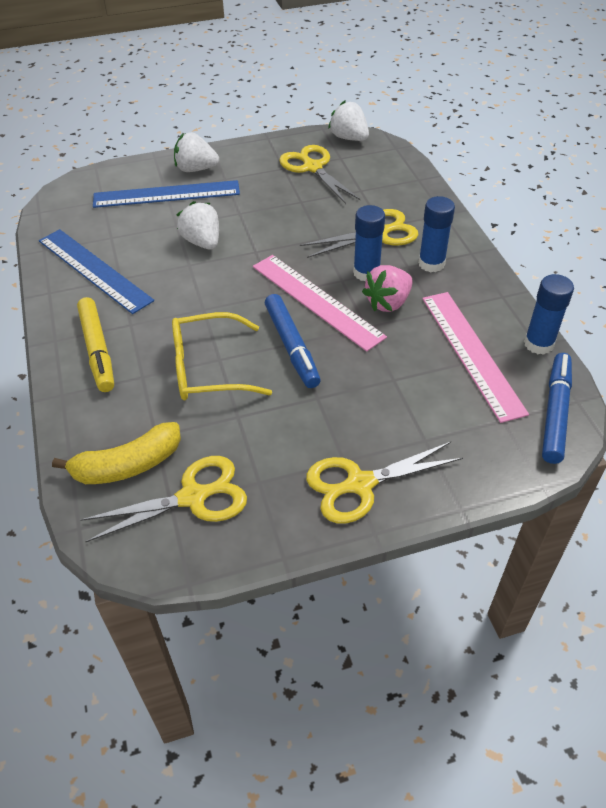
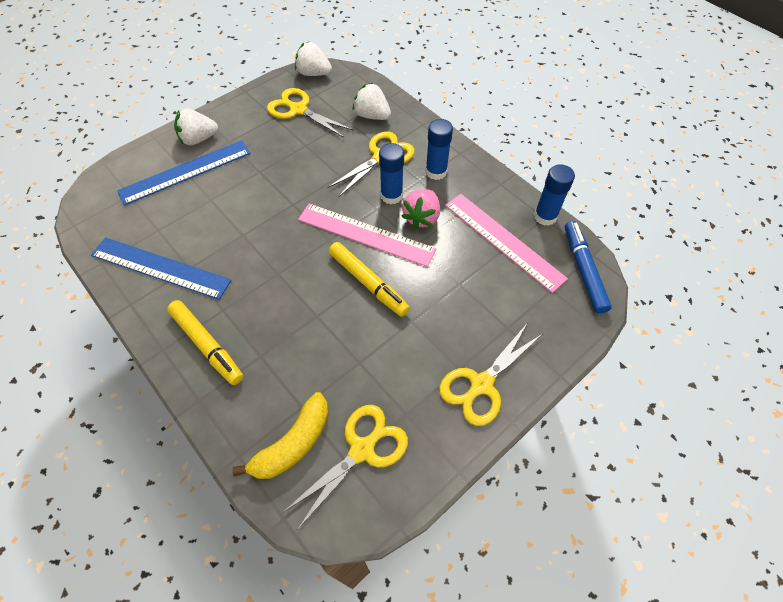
camera: 25 degrees left, 10 degrees up
yellow glasses [172,312,272,400] -> none
white strawberry [177,201,219,249] -> white strawberry moved to [353,83,391,120]
blue marker [265,294,321,388] -> yellow marker [329,242,410,317]

